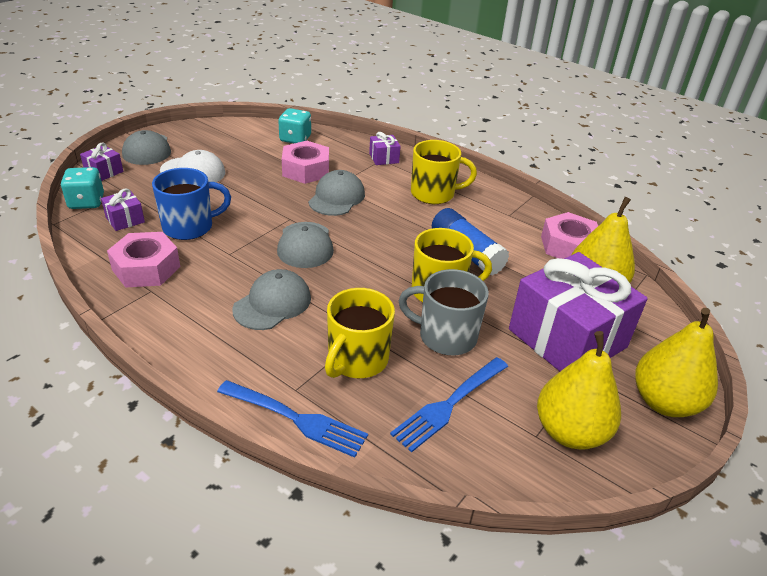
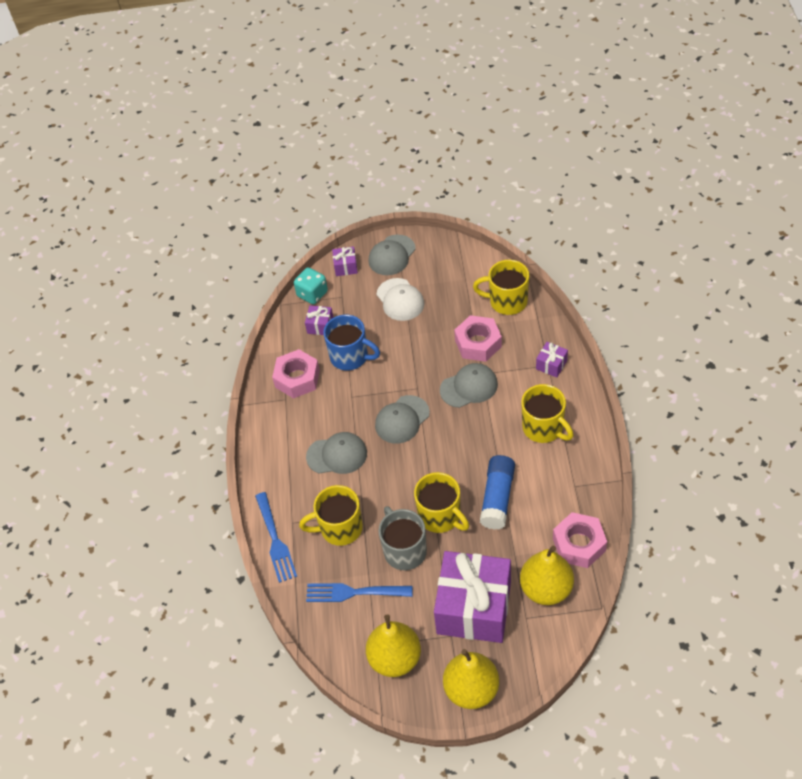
camera: 55 degrees right, 15 degrees up
turquoise dice [278,108,311,143] -> yellow mug [473,260,529,315]

